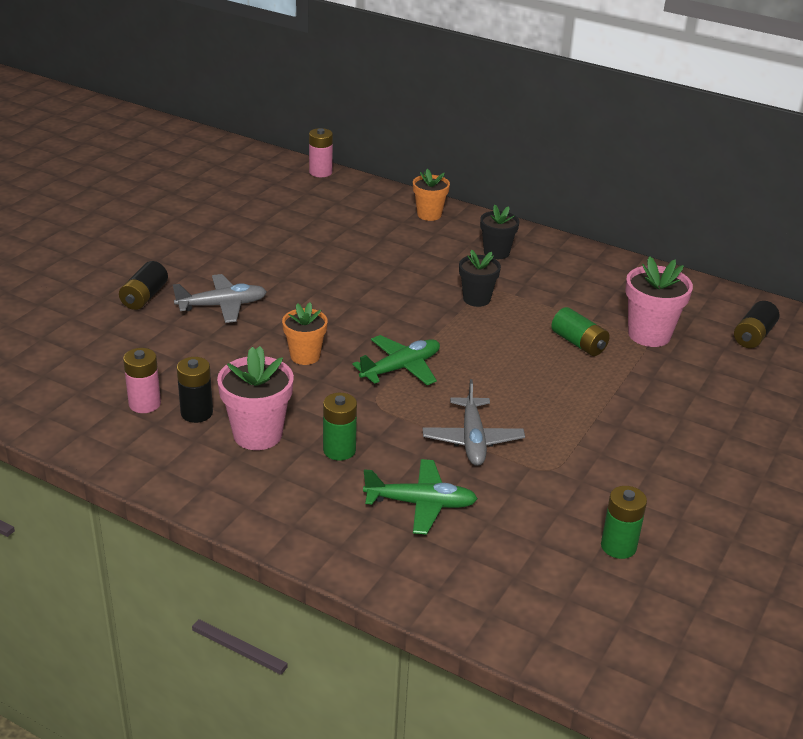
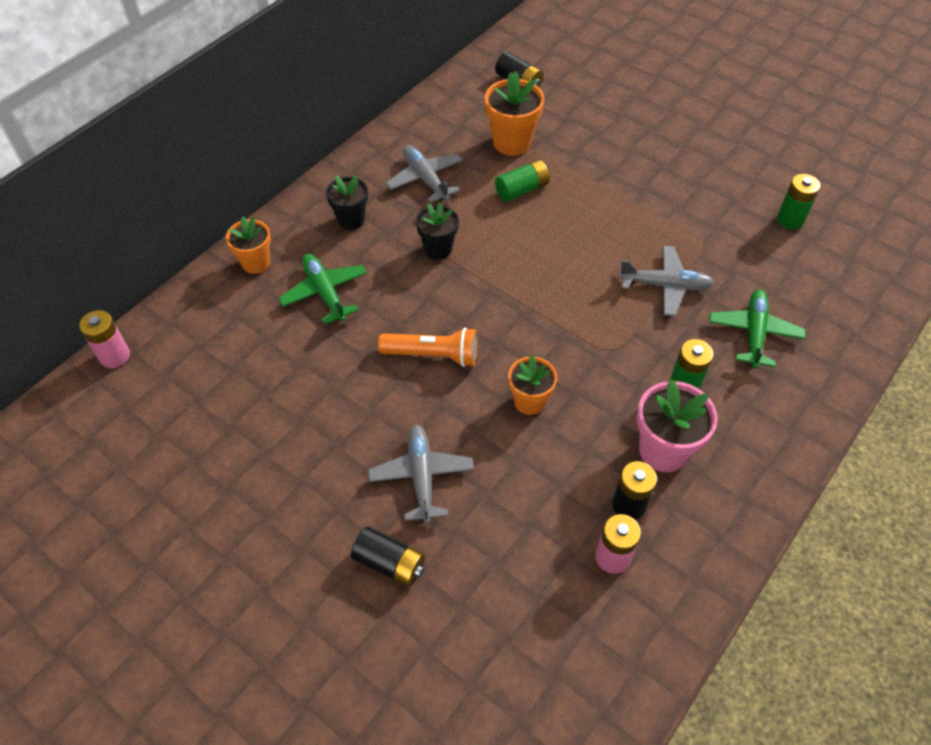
camera: 80 degrees left, 20 degrees up
green plane [352,335,440,385] -> green plane moved to [278,254,367,324]
pink flower pot [625,256,693,347] -> orange flower pot [485,71,544,156]
none -> orange flashlight [378,327,477,367]
none -> grey plane [386,145,462,203]

